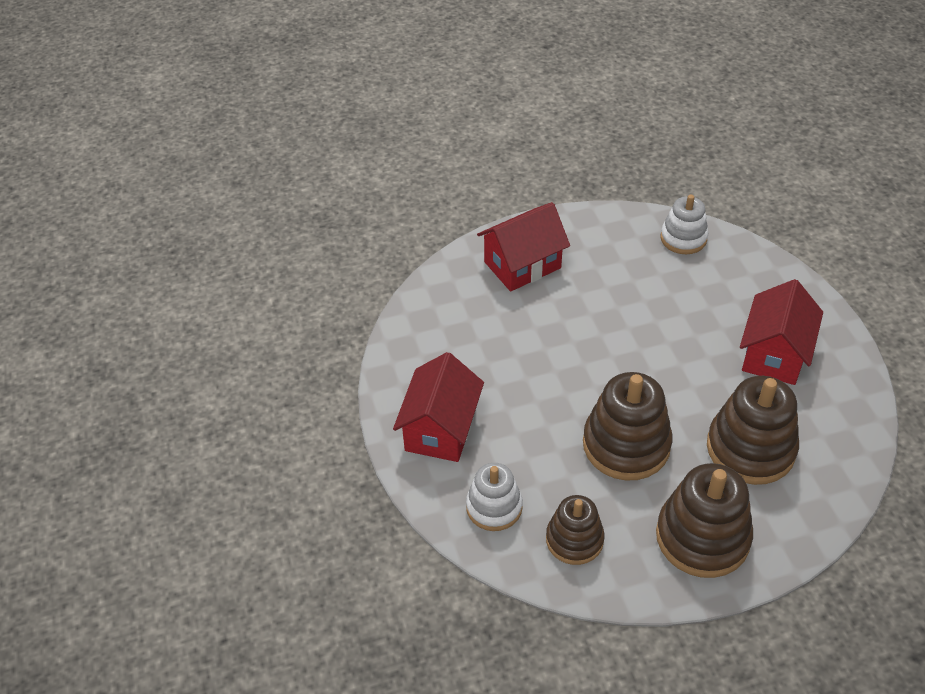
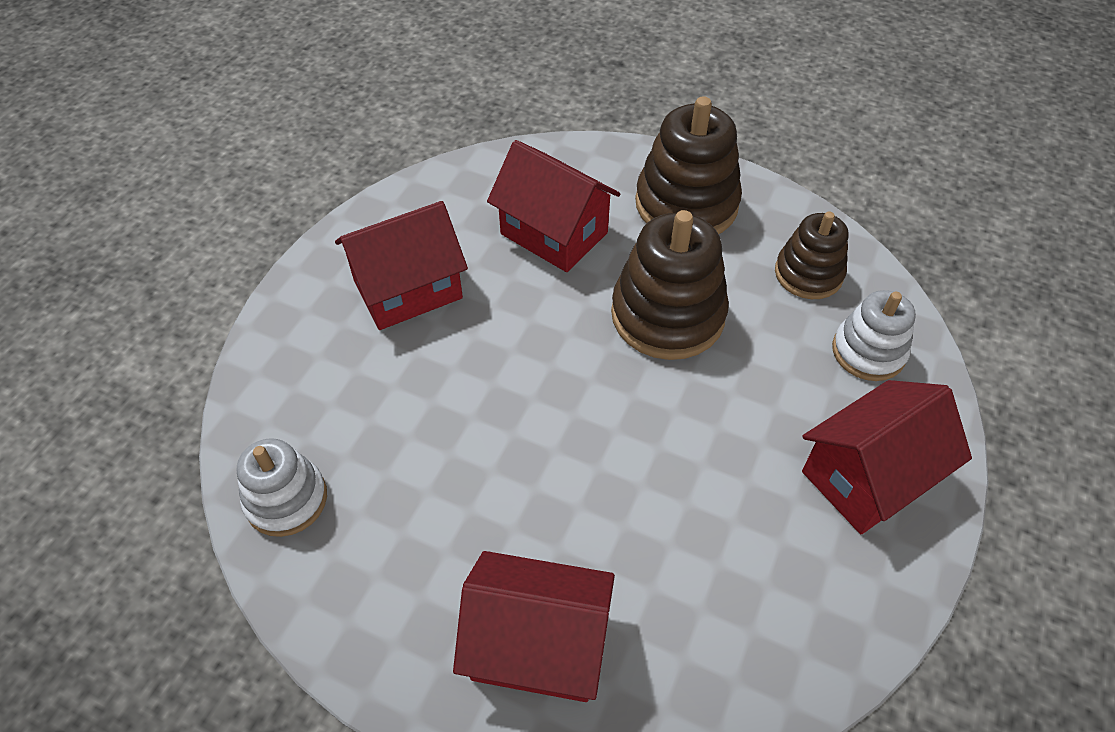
camera: 140 degrees left, 5 degrees up
brown stacking toy [707,376,799,485] -> red house [487,140,621,272]

